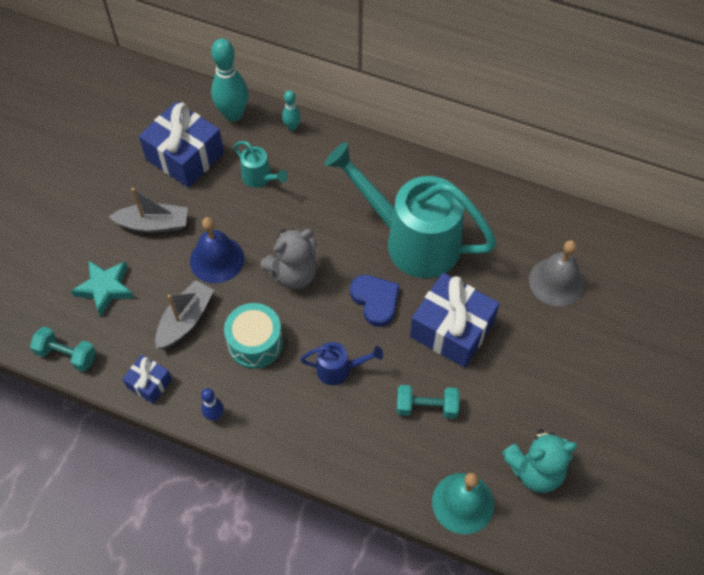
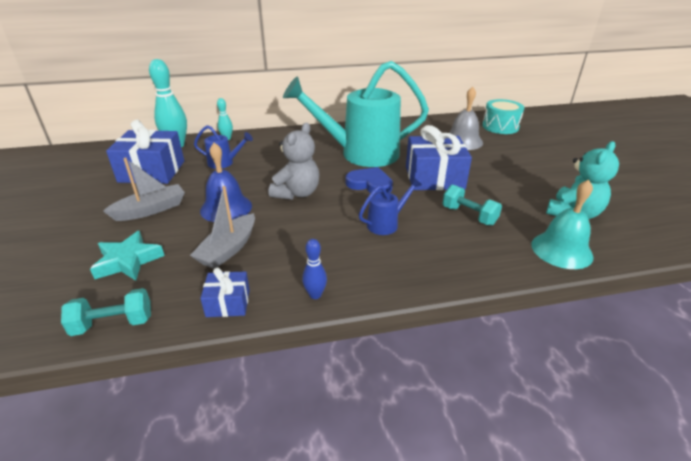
camera: 35 degrees left, 25 degrees down
grey boat [155,280,214,349] -> grey boat turned 150 degrees counterclockwise [190,186,255,269]
turquoise drum [224,303,283,368] -> turquoise drum moved to [482,99,524,134]
turquoise watering can [234,141,288,188] -> blue watering can [194,125,253,169]
turquoise dumbbell [397,385,460,419] -> turquoise dumbbell turned 75 degrees clockwise [442,184,502,226]

